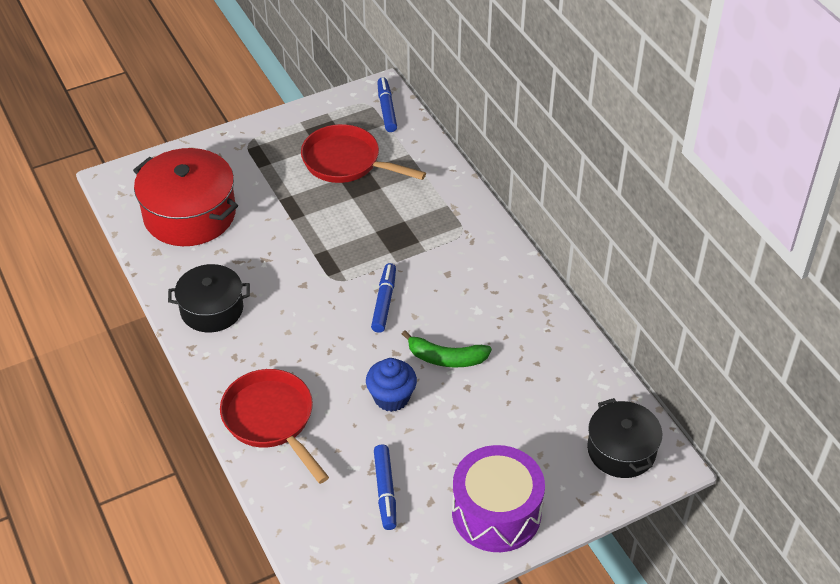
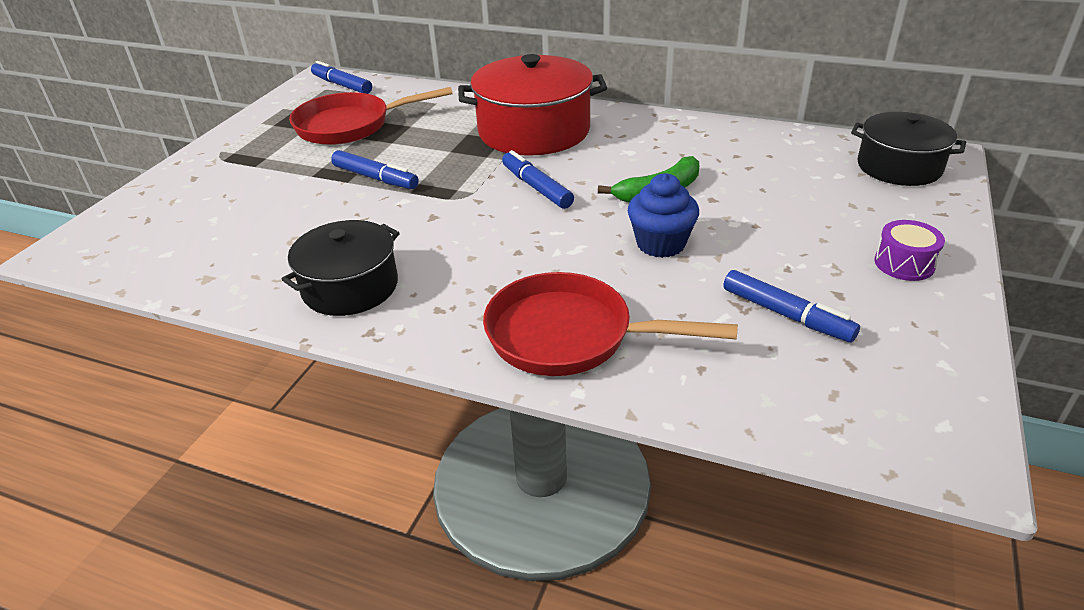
camera: 40 degrees left, 10 degrees down
red pot [133,148,238,246] -> red pot moved to [458,54,607,156]
purple drum [452,445,545,552] -> purple drum [874,220,945,281], size x0.47
none -> blue marker [331,150,419,189]

